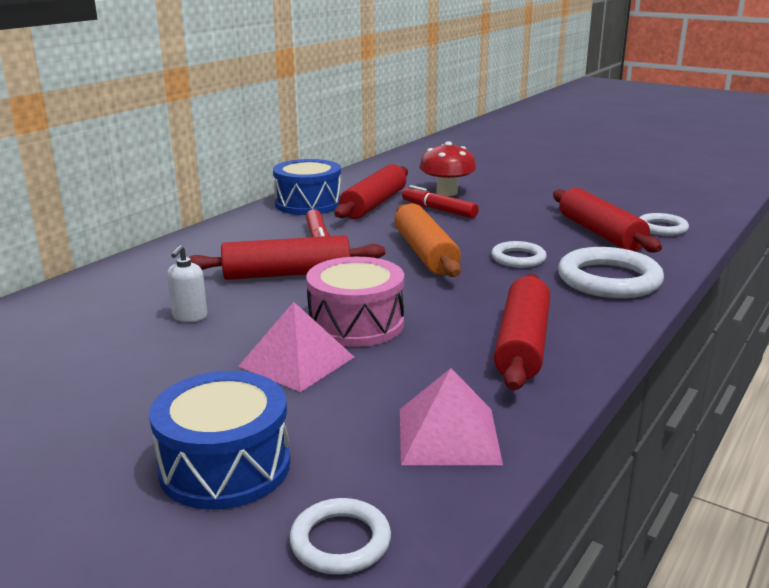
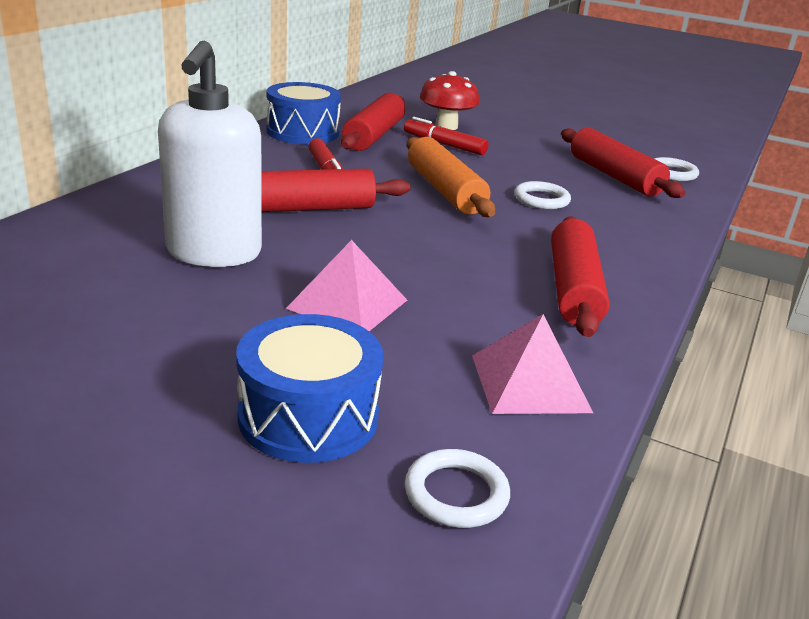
camera: 10 degrees left, 5 degrees up
white soap dispenser [167,245,207,322] -> white soap dispenser [158,41,262,267], size x2.43
pink drum [306,257,404,347] -> none
white ring [558,247,664,298] -> none

